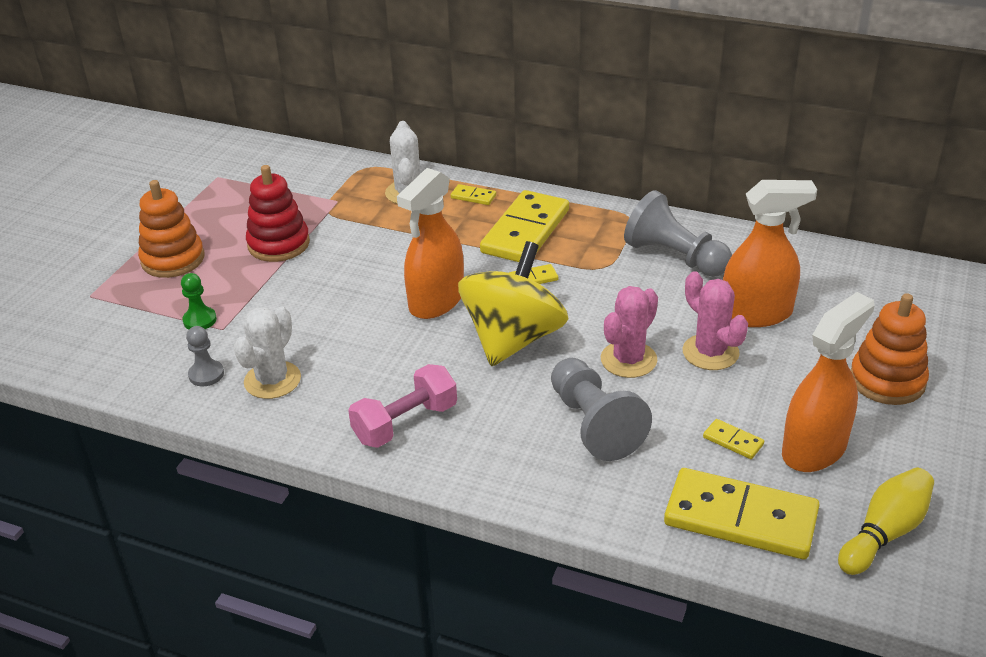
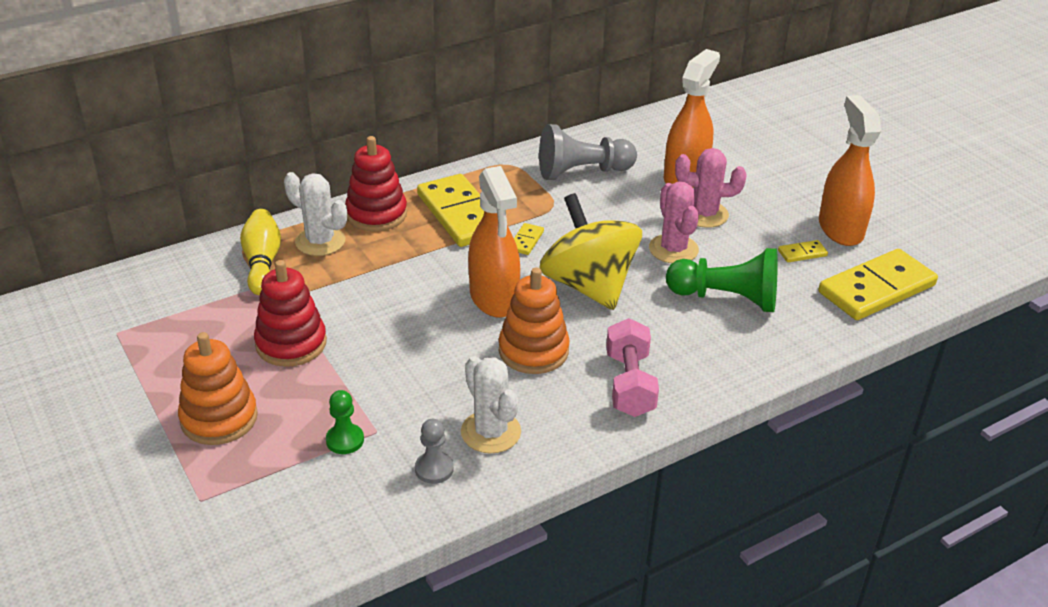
camera: 55 degrees left, 0 degrees up
yellow domino [451,184,496,205] -> red stacking toy [345,136,407,231]
grey pawn [551,358,652,461] -> green pawn [666,248,778,312]
yellow bowling pin [838,468,934,575] -> yellow bowling pin moved to [240,209,281,295]
orange stacking toy [851,293,929,405] -> orange stacking toy moved to [499,267,570,374]

